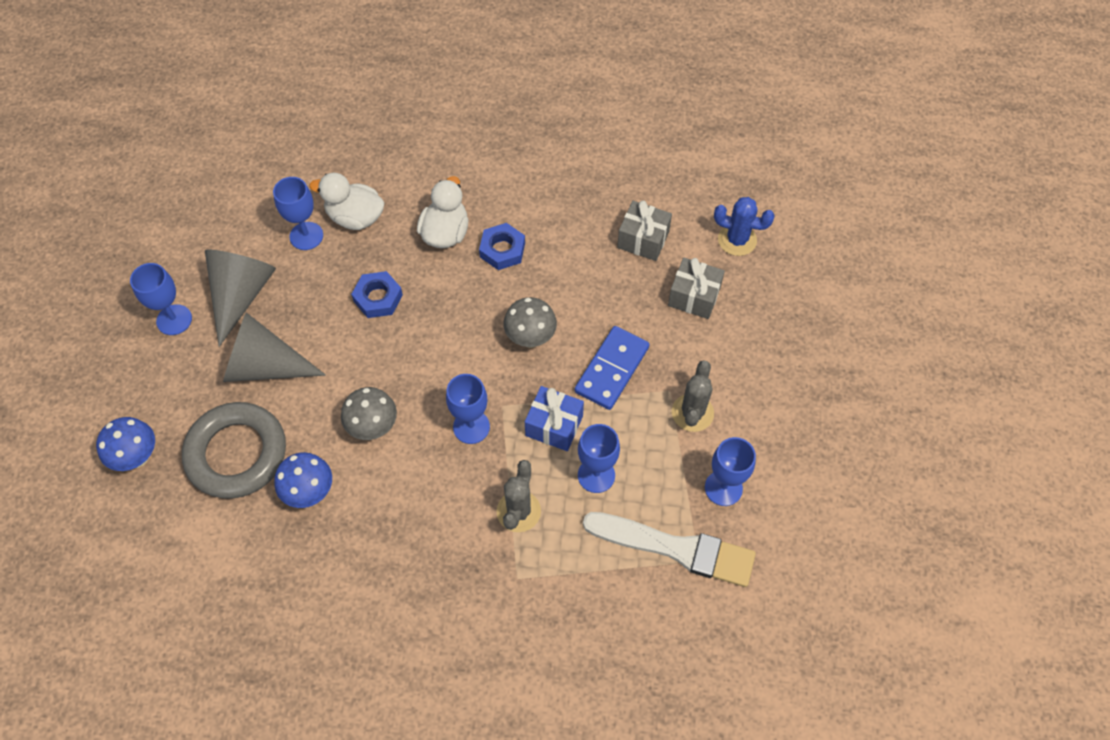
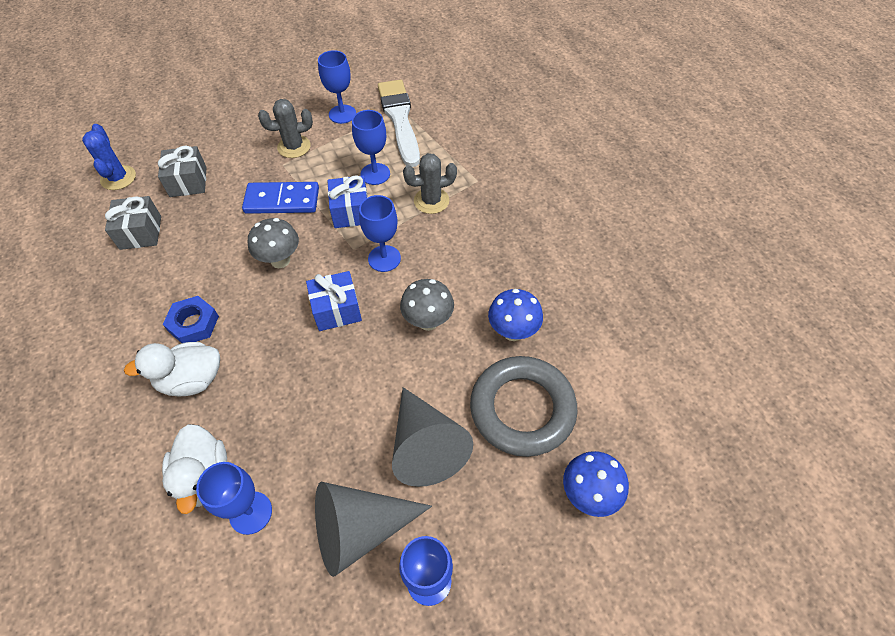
camera: 120 degrees left, 5 degrees down
blue nut [351,271,403,318] -> none
none -> blue gift [306,271,362,331]

